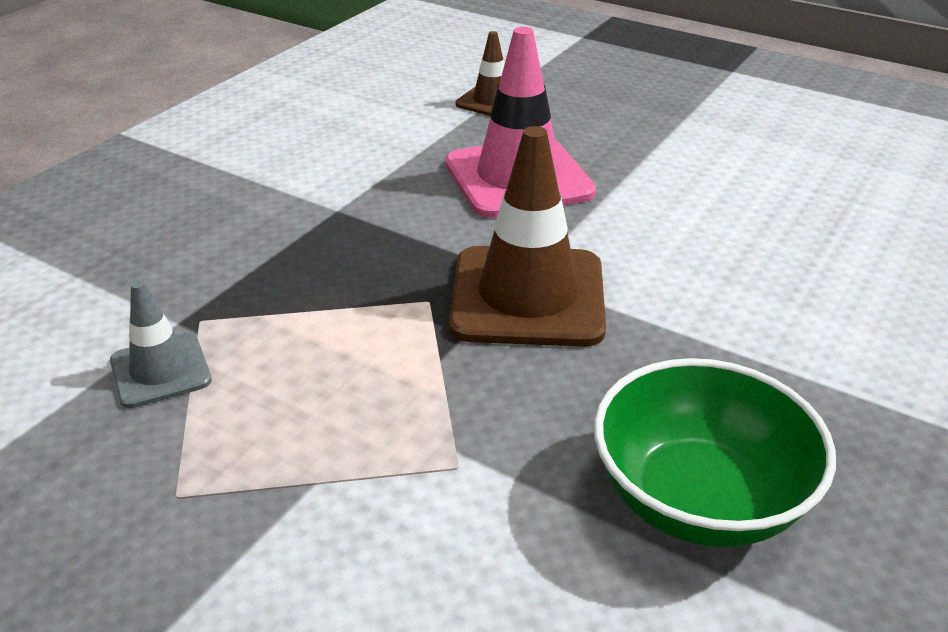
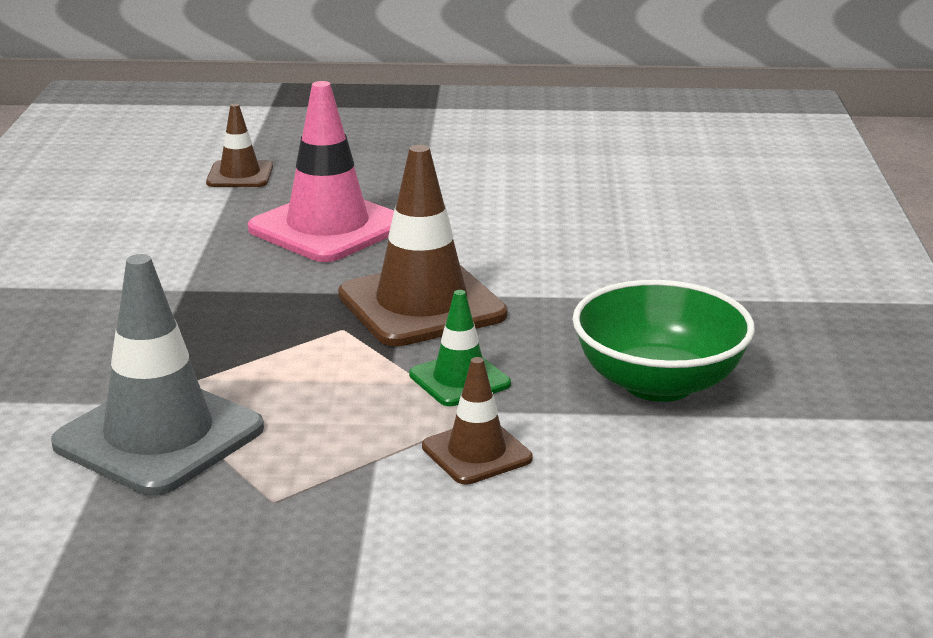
camera: 30 degrees left, 10 degrees down
grey traffic cone [110,280,212,408] -> grey traffic cone [51,254,264,496], size x1.87
none -> green traffic cone [409,290,511,406]
none -> brown traffic cone [422,357,533,484]

